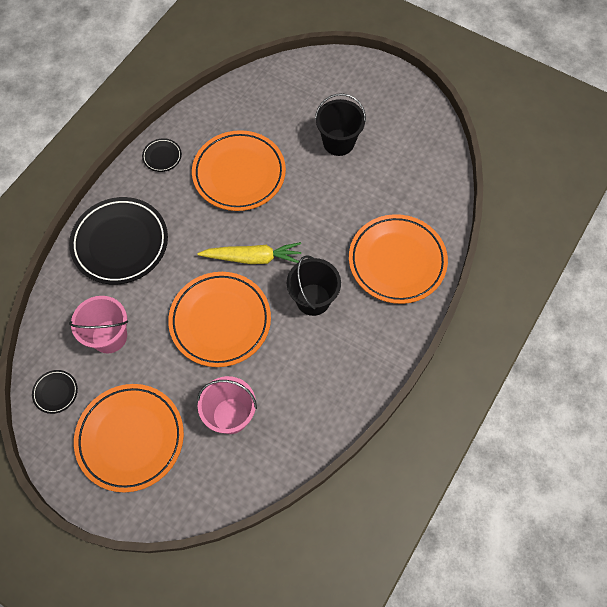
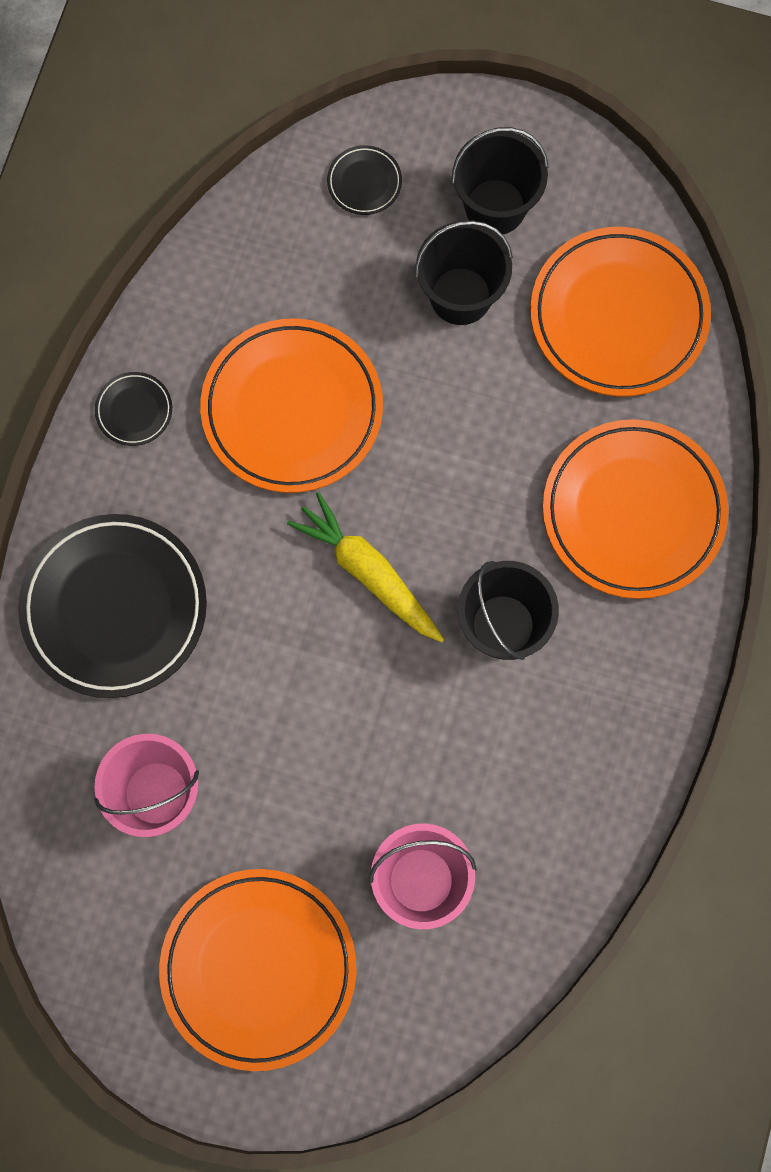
camera: 15 degrees left, 10 degrees up
black plate [32,370,78,414] -> black plate moved to [327,145,402,215]
orange plate [168,272,271,367] -> orange plate moved to [530,227,711,397]
yellow carrot [197,242,301,264] -> yellow carrot turned 120 degrees counterclockwise [287,492,444,642]
none -> black bucket [452,127,549,234]

